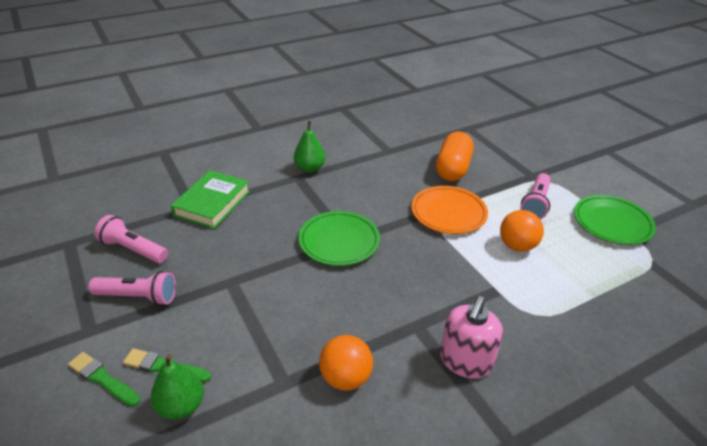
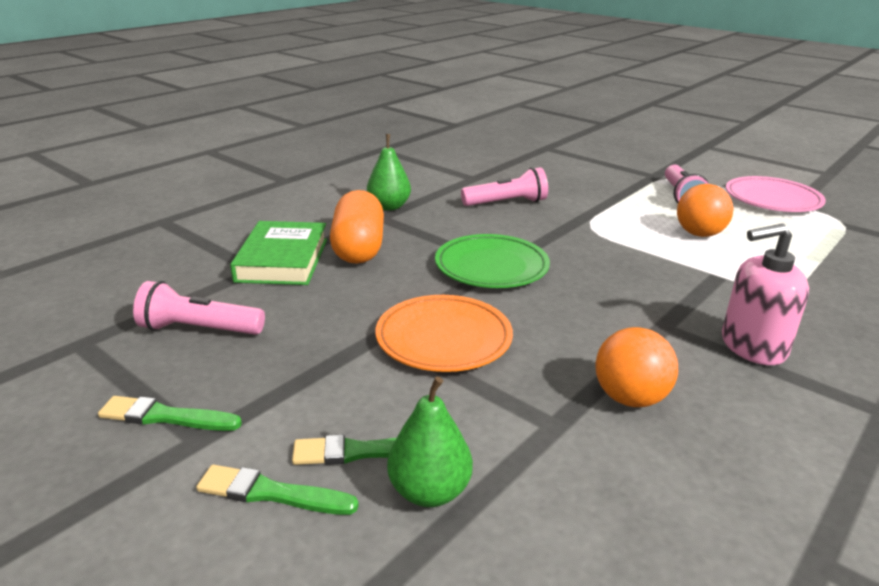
camera: 20 degrees left, 10 degrees down
pink flashlight [89,271,176,306] -> pink flashlight moved to [461,167,548,206]
orange plate [411,186,488,234] -> orange plate moved to [376,295,513,372]
orange capsule [436,132,474,181] -> orange capsule moved to [330,190,384,264]
pink soap dispenser [440,296,503,379] -> pink soap dispenser turned 75 degrees clockwise [722,224,809,365]
green plate [574,195,656,245] -> pink plate [726,176,826,212]
none -> green brush [98,396,242,431]

